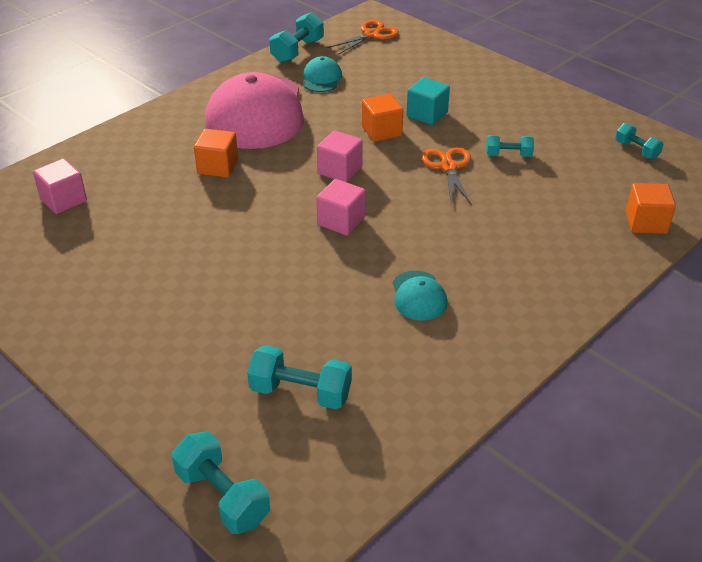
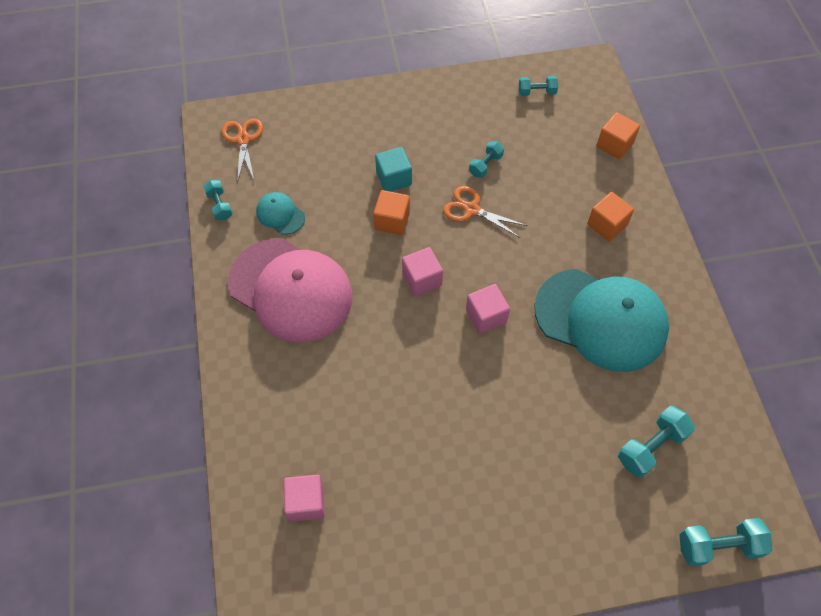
camera: 55 degrees left, 20 degrees up
orange cube [194,129,238,178] -> orange cube moved to [587,192,634,241]
turquoise dumbbell [270,12,324,63] -> turquoise dumbbell [203,180,233,220], size x0.63
turquoise cap [393,271,448,321] -> turquoise cap [534,269,669,372], size x2.37

